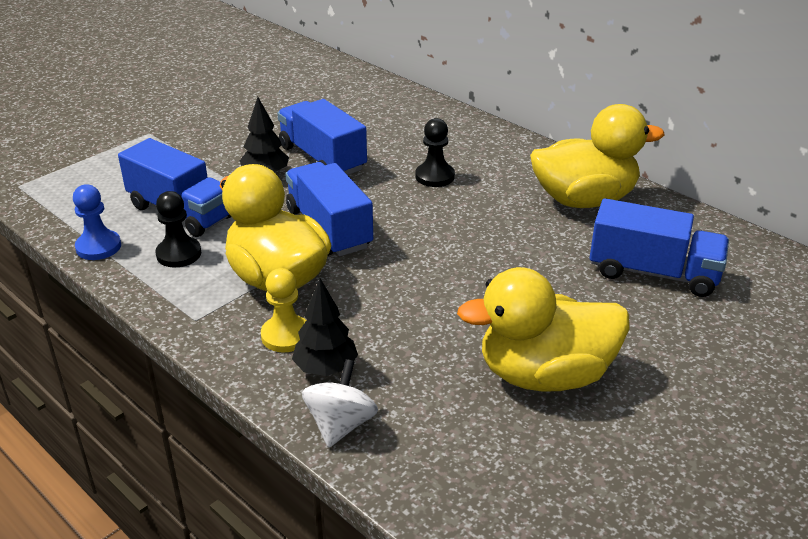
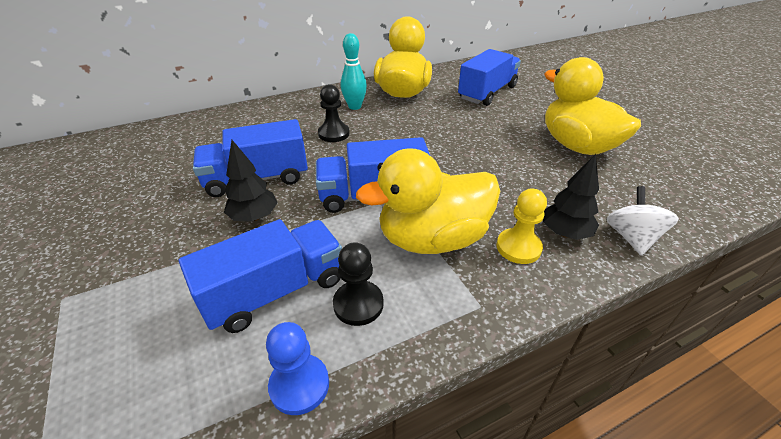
camera: 70 degrees left, 5 degrees up
white spinning top [302,359,378,448] -> white spinning top turned 60 degrees clockwise [607,186,679,255]
yellow duck [457,267,630,392] -> yellow duck turned 135 degrees clockwise [544,57,641,155]
none -> turquoise bowling pin [341,33,367,110]

